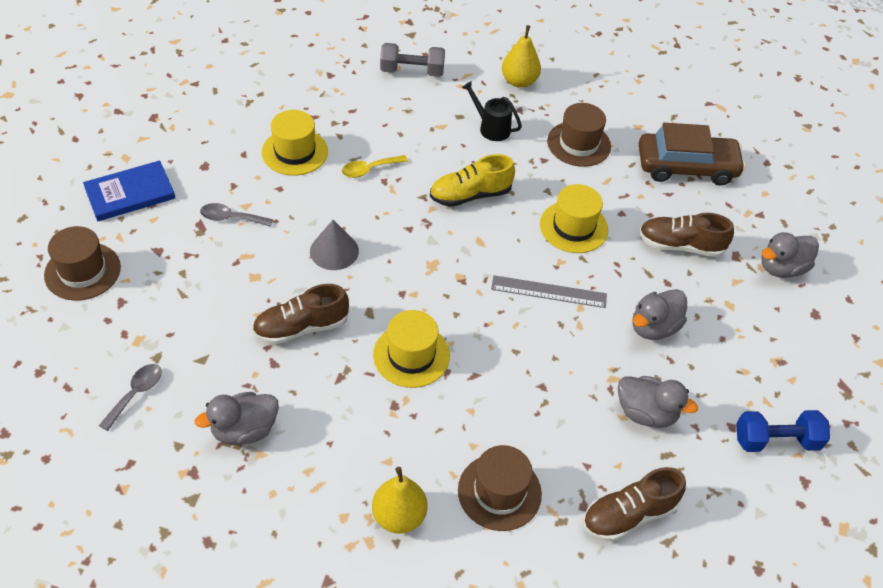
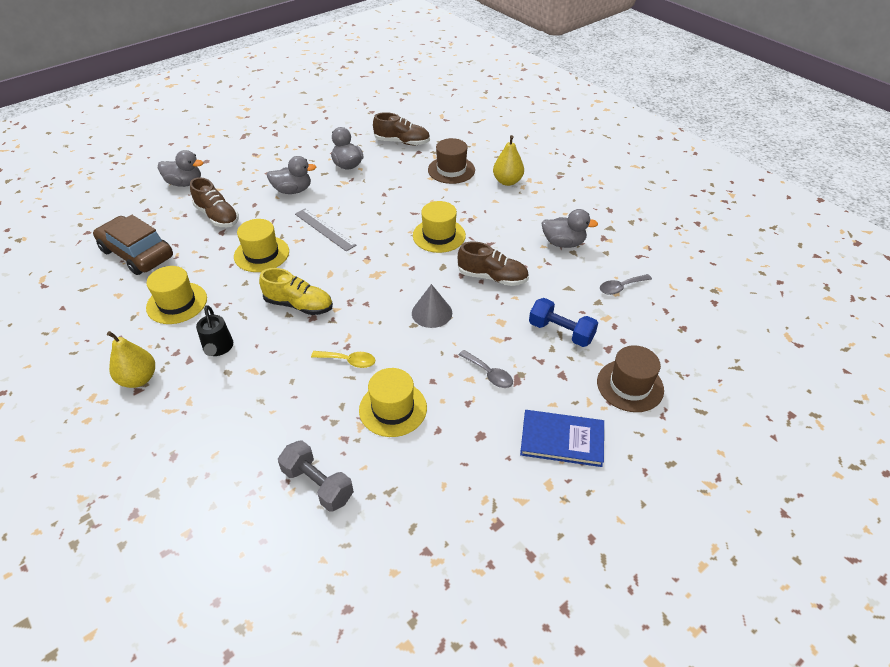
camera: 140 degrees left, 5 degrees down
grey dumbbell [380,43,445,77] -> grey dumbbell moved to [278,440,354,512]
brown hat [547,103,611,167] -> yellow hat [146,266,207,324]
blue dumbbell [736,410,830,452] -> blue dumbbell moved to [529,298,598,347]

